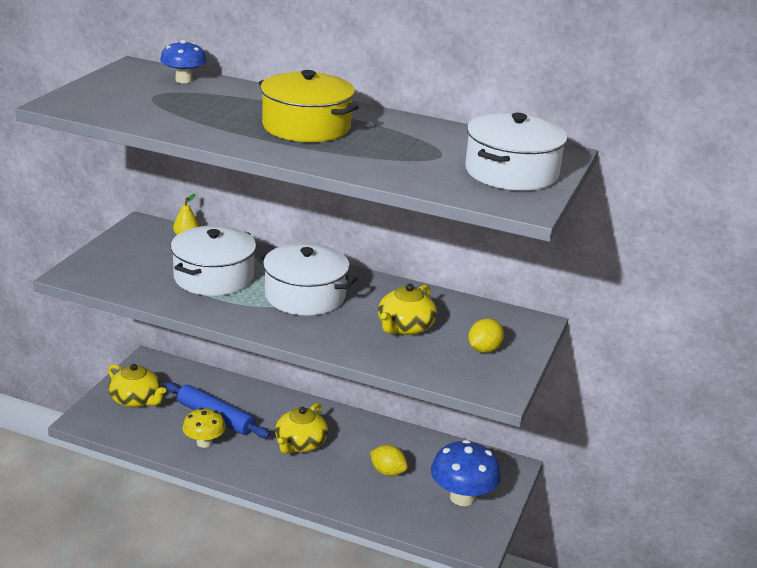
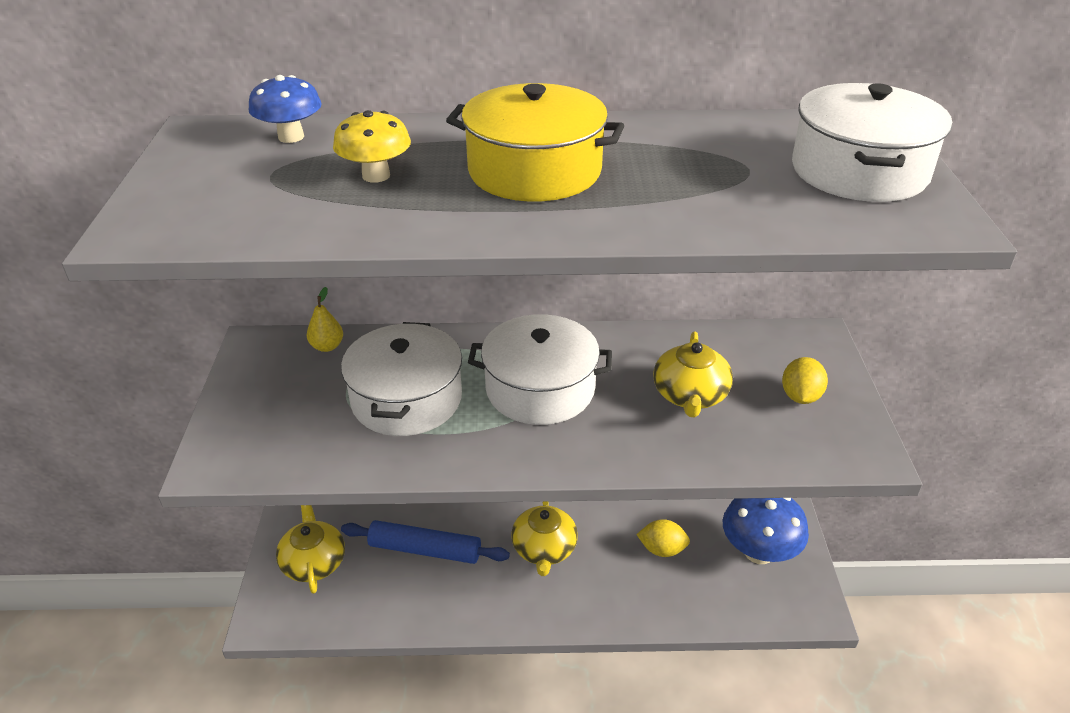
camera: 20 degrees left, 10 degrees up
yellow teapot [108,364,166,408] -> yellow teapot turned 120 degrees counterclockwise [276,505,345,594]
yellow mushroom [183,408,226,448] -> yellow mushroom moved to [333,110,411,183]

